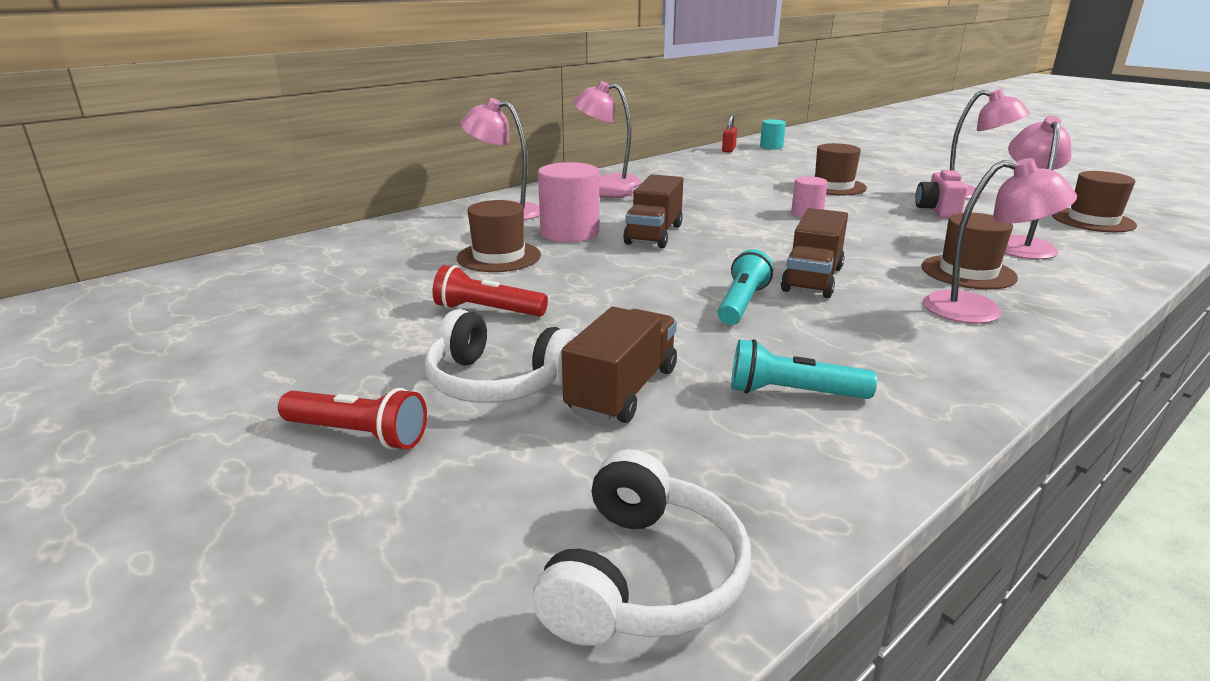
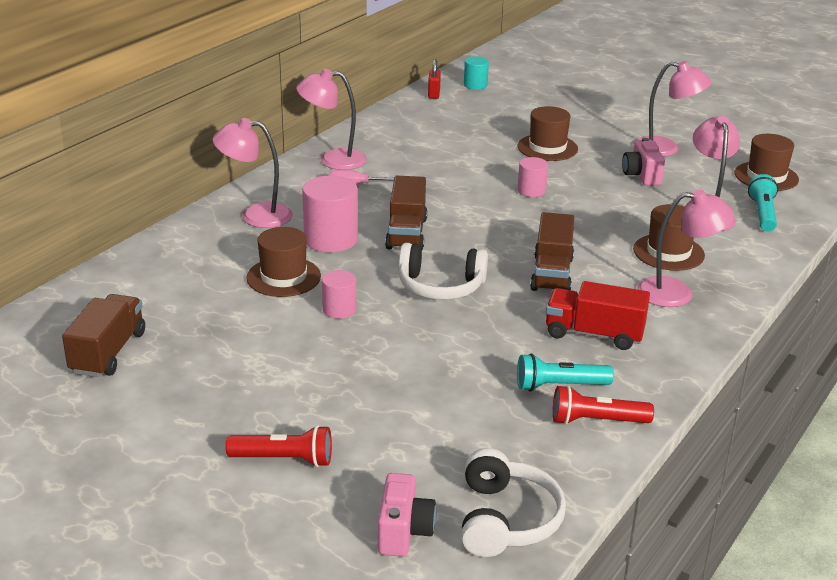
camera: 15 degrees left, 5 degrees up
white headphones [425,309,577,403] -> white headphones moved to [398,243,488,300]
red flashlight [432,265,548,317] -> red flashlight moved to [553,385,654,425]
brown truck [562,307,677,423] -> brown truck moved to [62,294,145,377]
turquoise flashlight [718,249,773,325] -> turquoise flashlight moved to [748,174,778,232]
none -> pink cylinder [322,270,356,319]
none -> pink camera [378,473,436,557]
none -> red truck [546,281,650,350]

